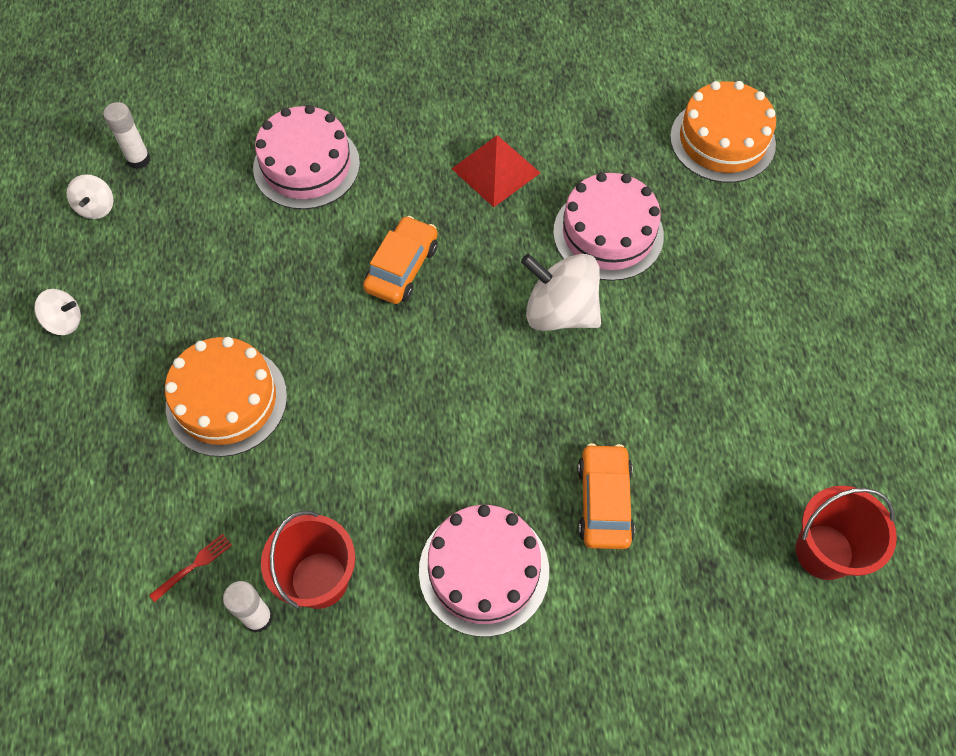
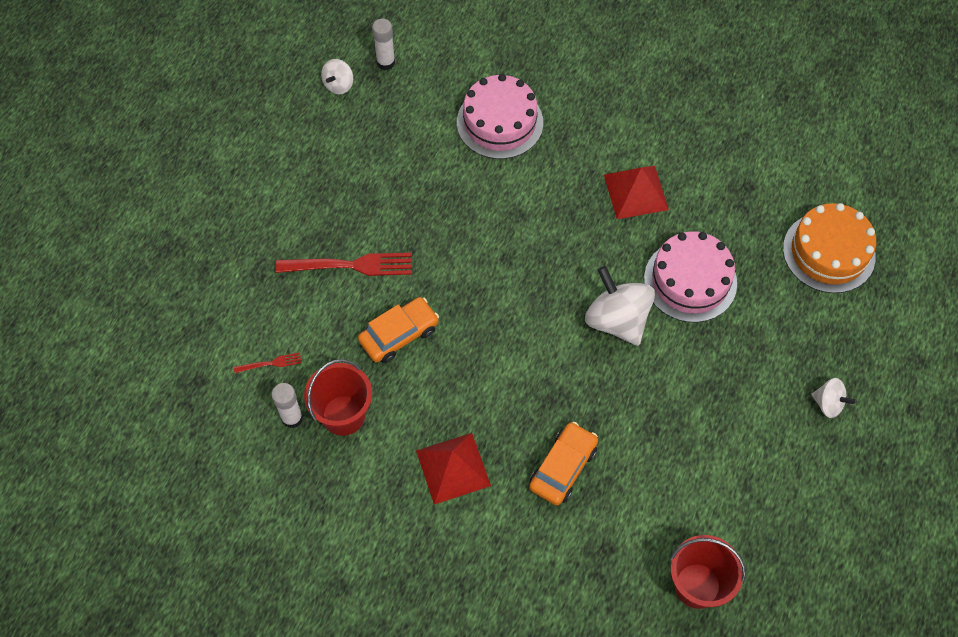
camera: 30 degrees right, 0 degrees up
white spinning top [34,289,81,335] -> white spinning top moved to [811,378,855,418]
orange cake [165,337,287,457] -> red fork [275,253,412,276]
orange car [363,216,438,304] -> orange car moved to [358,297,439,363]
pink cake [419,505,549,637] -> red pyramid [416,433,491,504]

